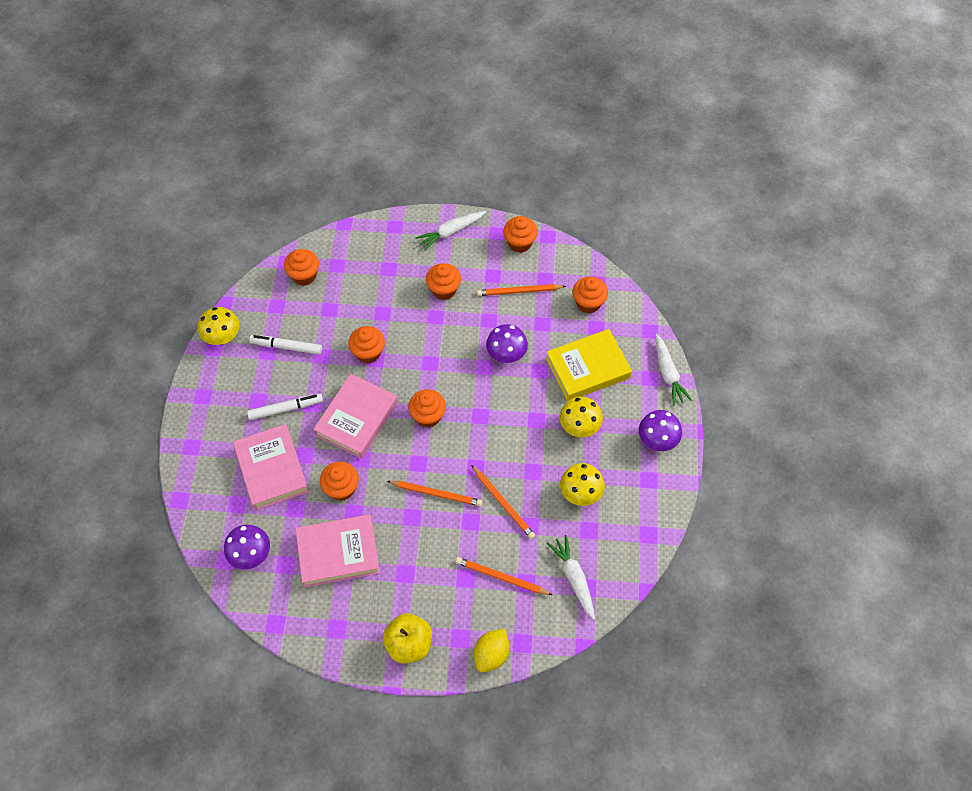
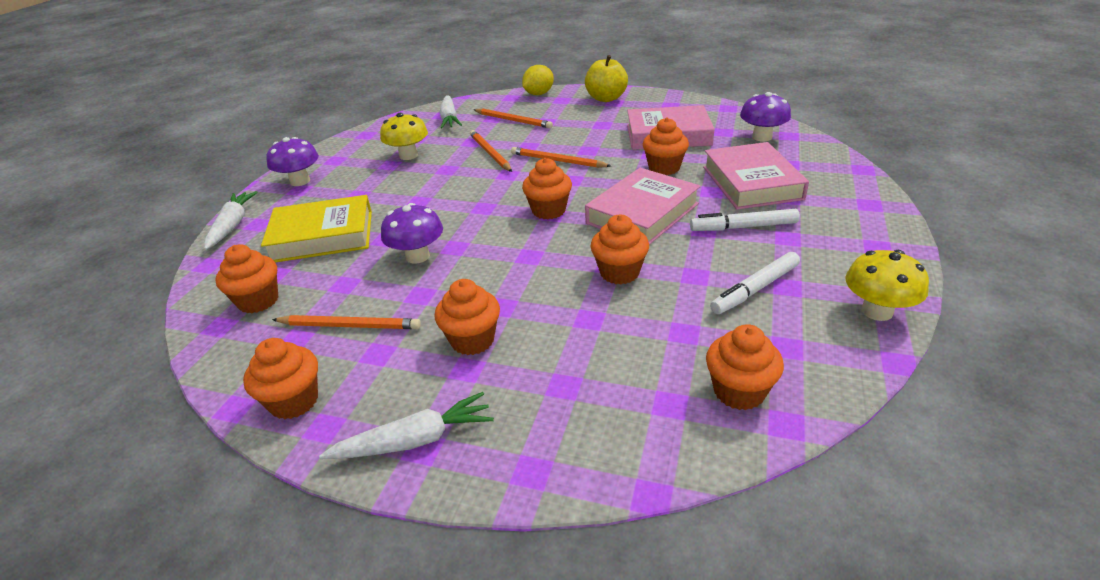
camera: 165 degrees left, 25 degrees down
white marker [249,335,322,354] -> white marker turned 120 degrees clockwise [710,252,800,314]
yellow mushroom [560,397,603,437] -> none

